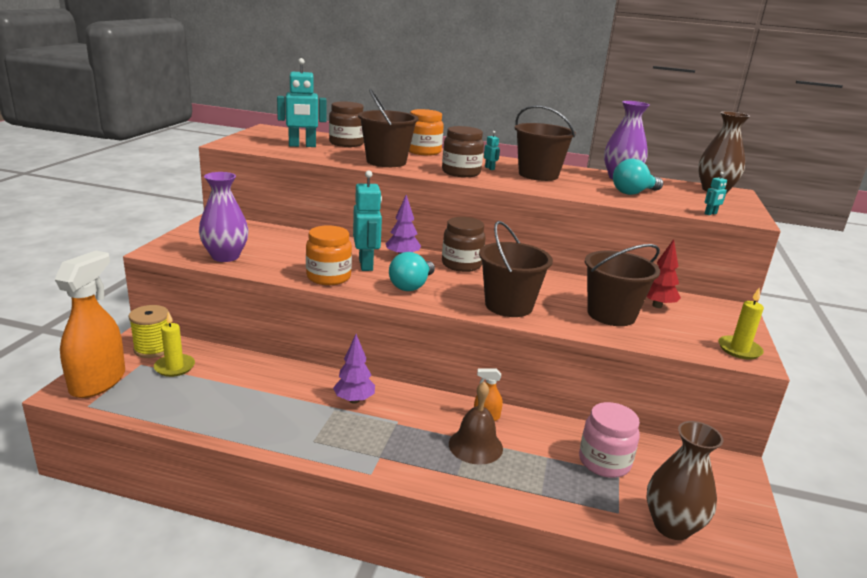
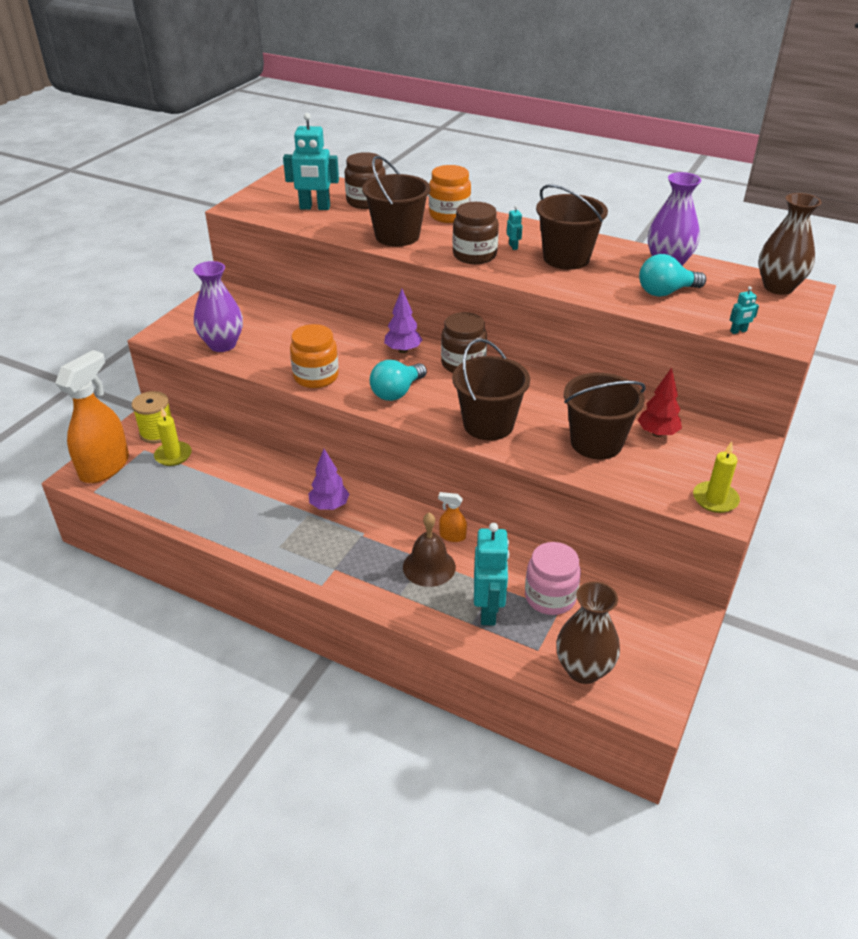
camera: 15 degrees right, 15 degrees up
turquoise robot [353,170,382,271] -> turquoise robot moved to [474,523,509,626]

